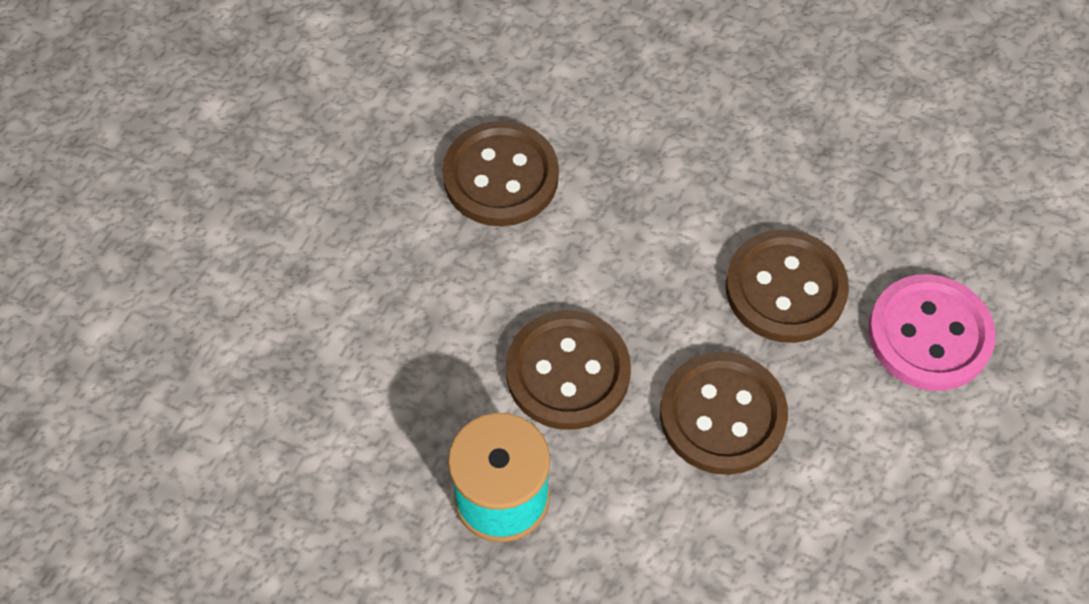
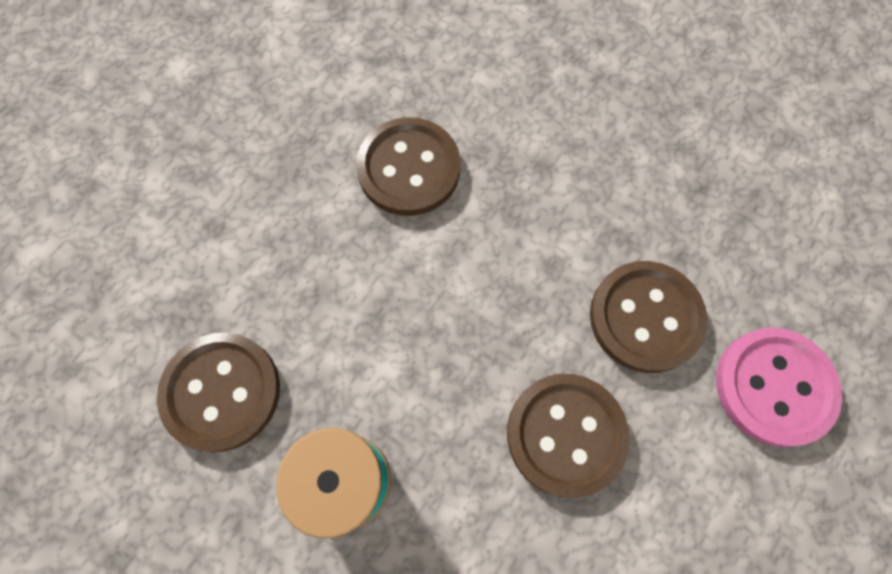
camera: 10 degrees right, 10 degrees up
brown button [506,311,631,430] -> brown button moved to [157,332,280,452]

